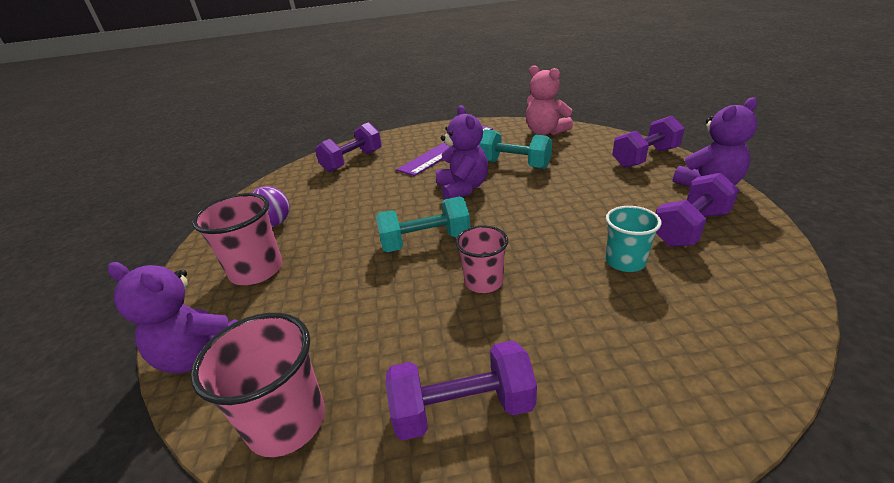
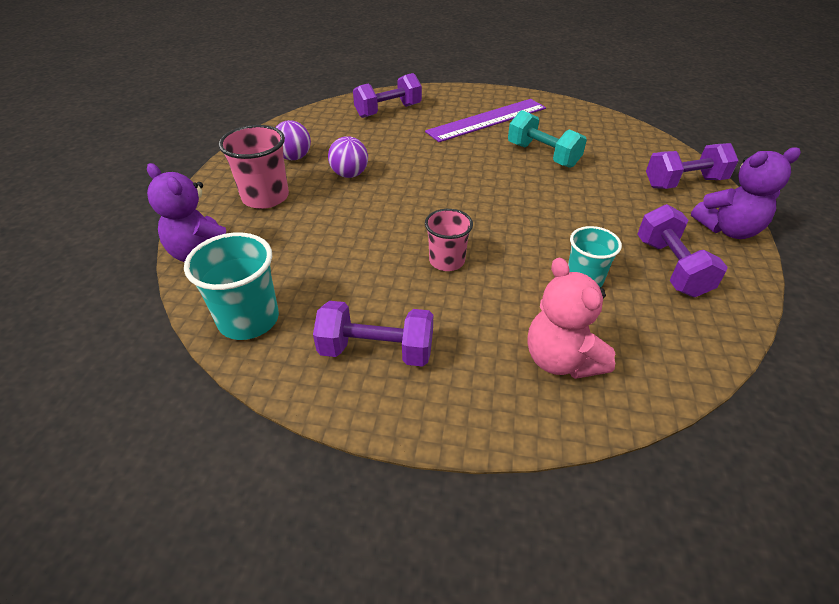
camera: 15 degrees right, 10 degrees up
pink cup [190,313,325,457] -> turquoise cup [184,232,279,340]
turquoise dumbbell [375,196,470,252] -> none
purple teddy bear [436,105,488,199] -> none
pink teddy bear [526,65,573,135] -> pink teddy bear moved to [527,258,615,379]
purple dumbbell [656,173,739,247] -> purple dumbbell turned 75 degrees counterclockwise [637,204,728,297]
none -> purple ball [328,136,368,178]

